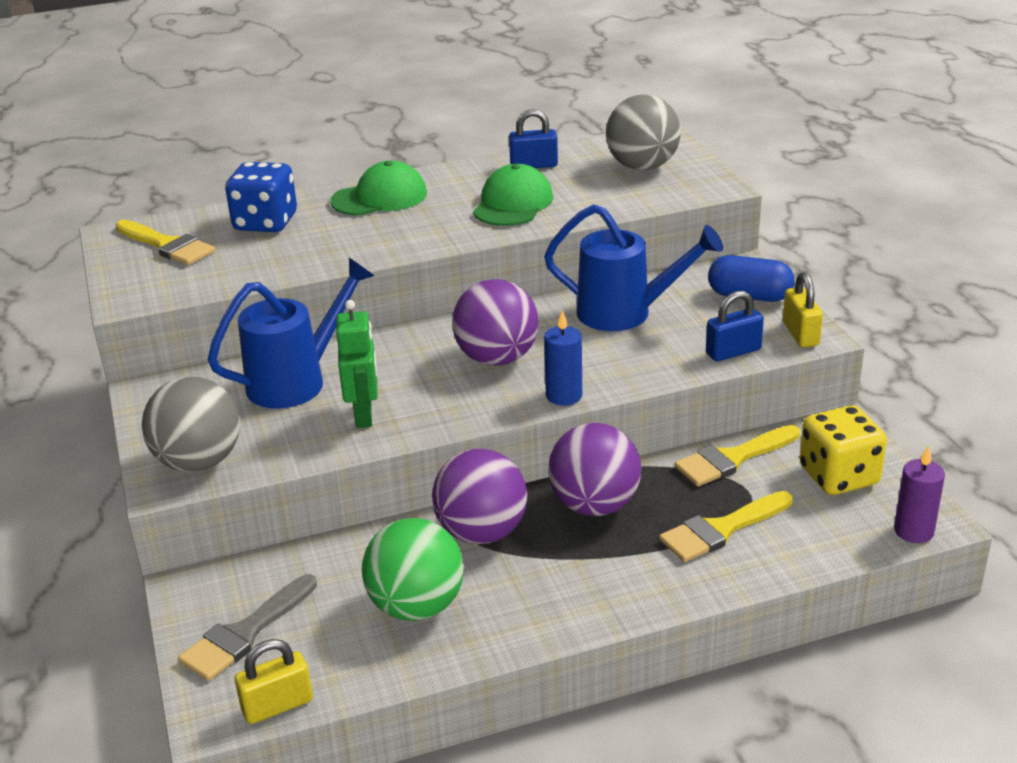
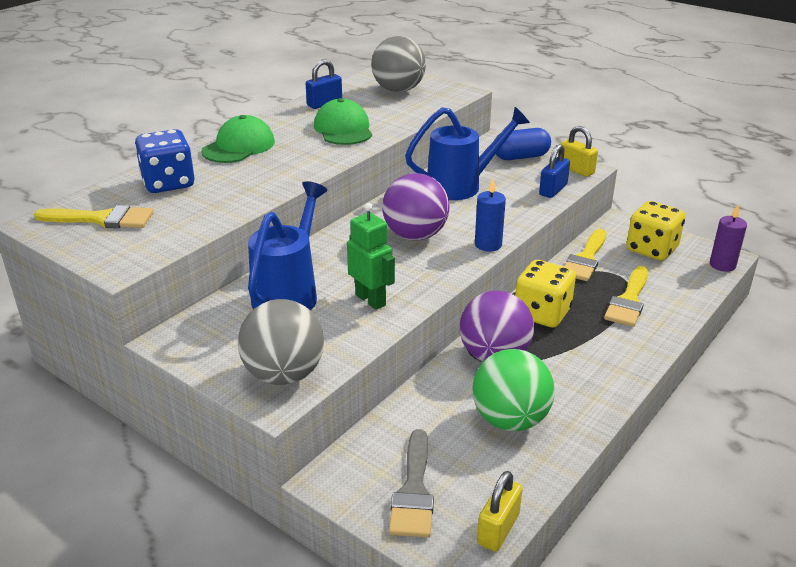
camera: 35 degrees left, 0 degrees up
purple ball [548,423,641,516] -> yellow dice [515,260,576,327]

